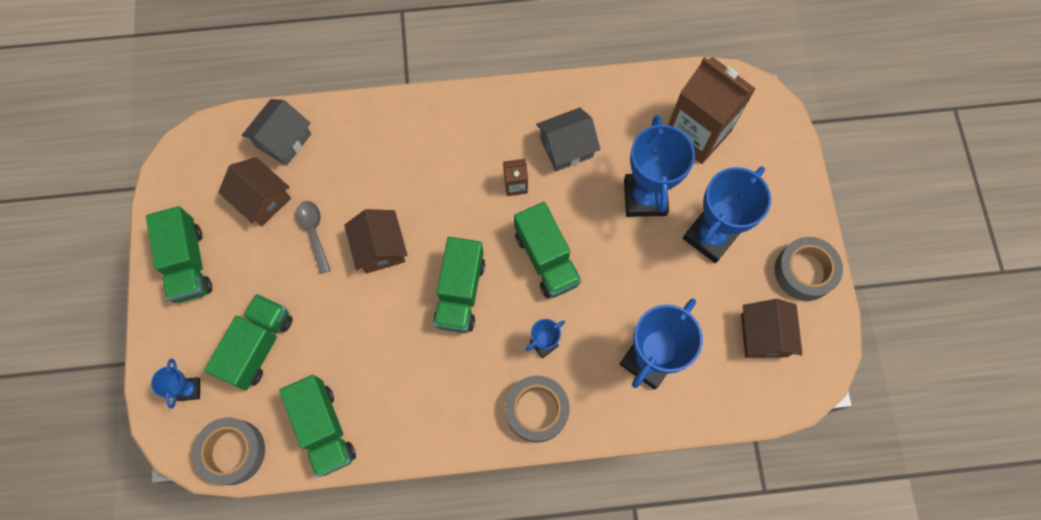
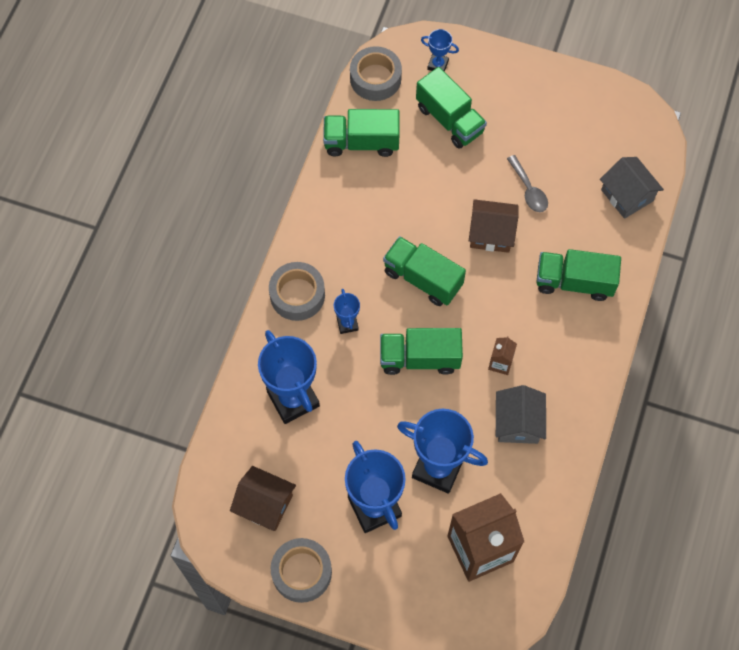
camera: 115 degrees right, 5 degrees down
green truck [146,206,212,303] -> green truck moved to [536,249,621,301]
brown house [218,157,291,226] -> none
grey spoon [296,201,331,274] -> grey spoon turned 60 degrees clockwise [507,155,548,212]

